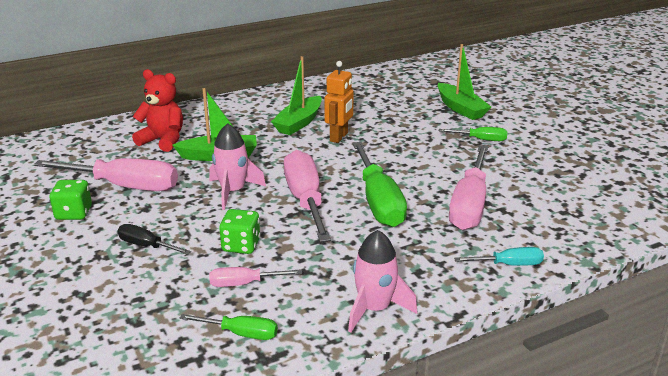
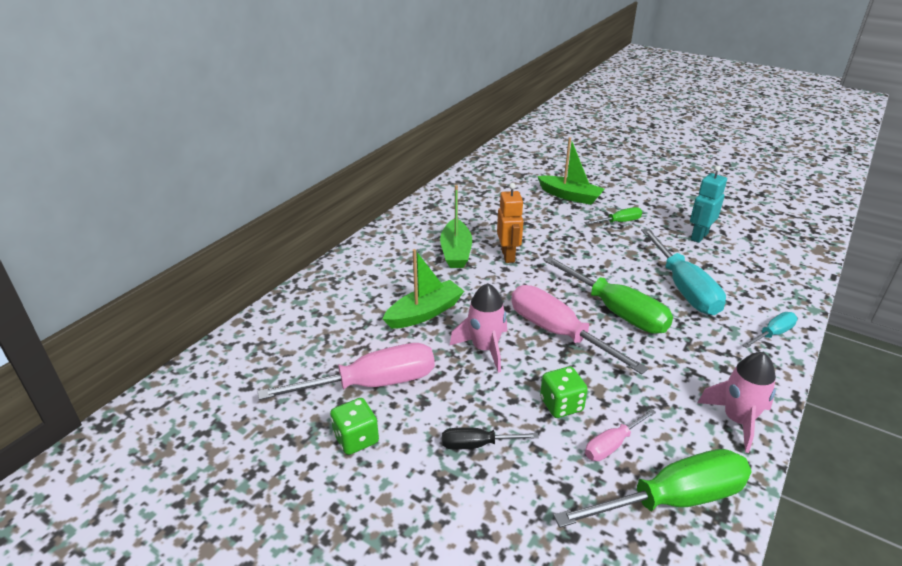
camera: 30 degrees left, 5 degrees up
red teddy bear [132,69,183,152] -> none
green screwdriver [180,314,278,340] -> green screwdriver [554,449,752,528], size x1.97
pink screwdriver [449,145,488,230] -> turquoise screwdriver [641,228,726,315]
none -> turquoise robot [690,166,727,243]

